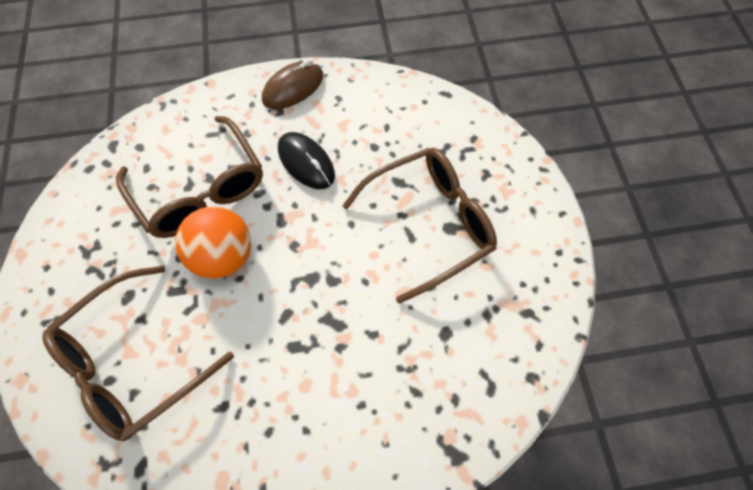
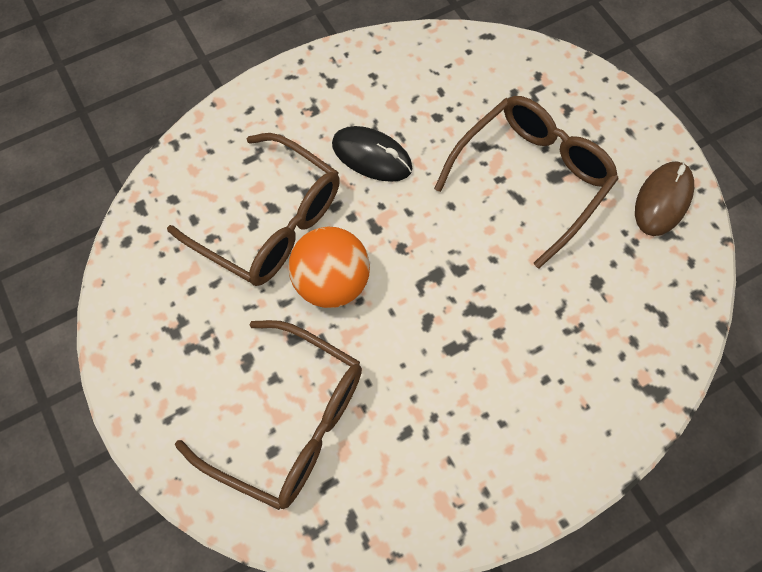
camera: 20 degrees left, 0 degrees up
brown glasses [42,265,234,442] -> brown glasses turned 90 degrees counterclockwise [175,320,362,510]
brown mouse [262,61,323,109] -> brown mouse moved to [635,161,694,236]

